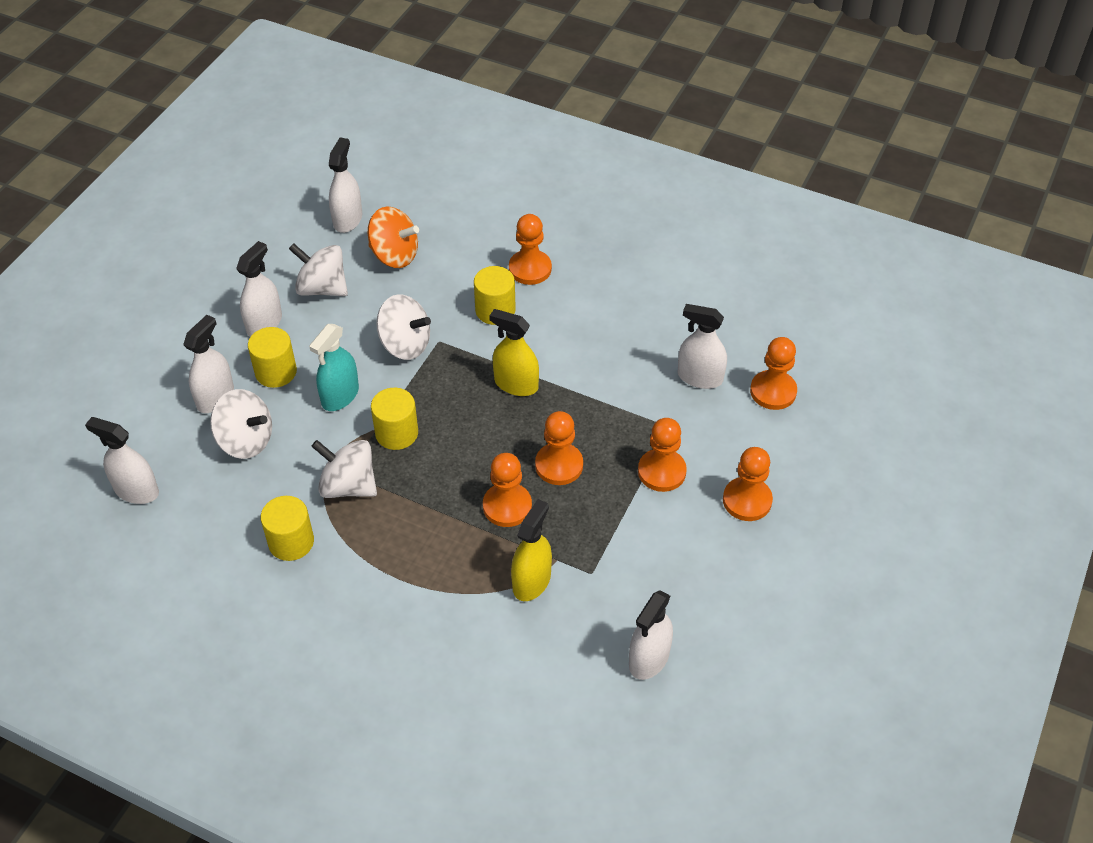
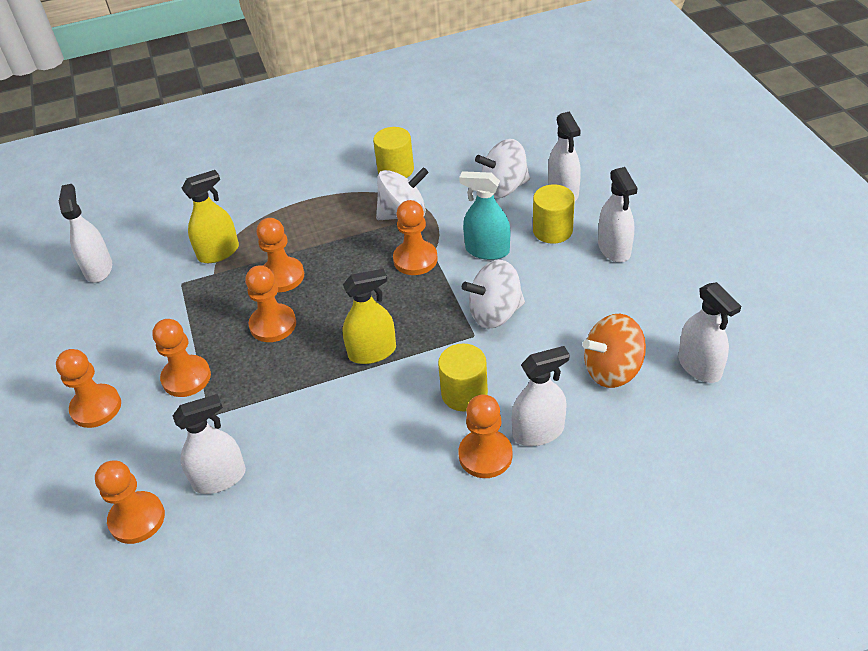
camera: 140 degrees right, 5 degrees down
white spray bottle [85,417,159,504] -> white spray bottle moved to [511,346,570,446]
white spinning top [289,243,348,296] -> none
turquoise spray bottle [309,324,359,411] -> turquoise spray bottle turned 60 degrees counterclockwise [459,171,510,260]
yellow cylinder [371,388,418,450] -> orange pawn [393,200,438,275]
yellow spray bottle [511,499,552,601] -> yellow spray bottle turned 105 degrees counterclockwise [181,170,239,263]

